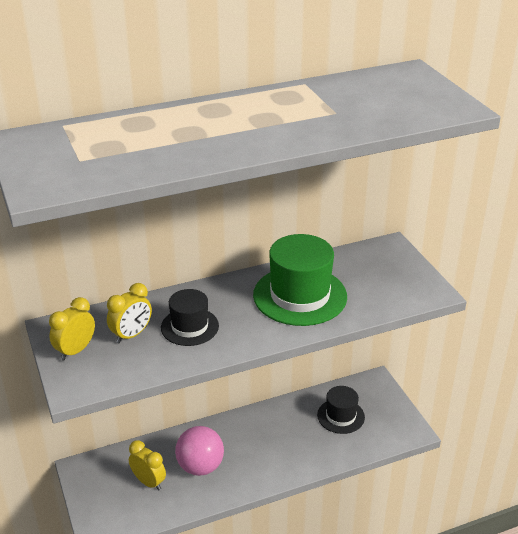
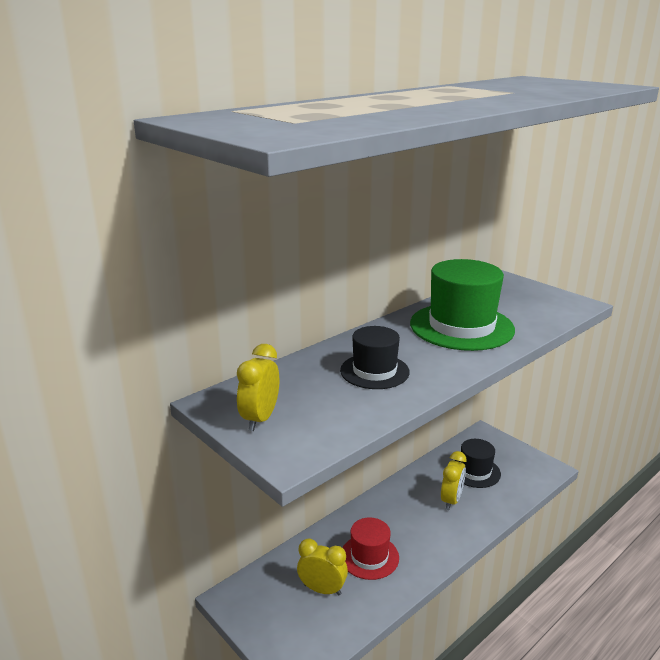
camera: 20 degrees left, 10 degrees down
yellow clock [107,283,152,343] -> yellow clock moved to [441,451,467,510]
pink ball [175,426,224,476] -> red hat [342,517,399,580]

